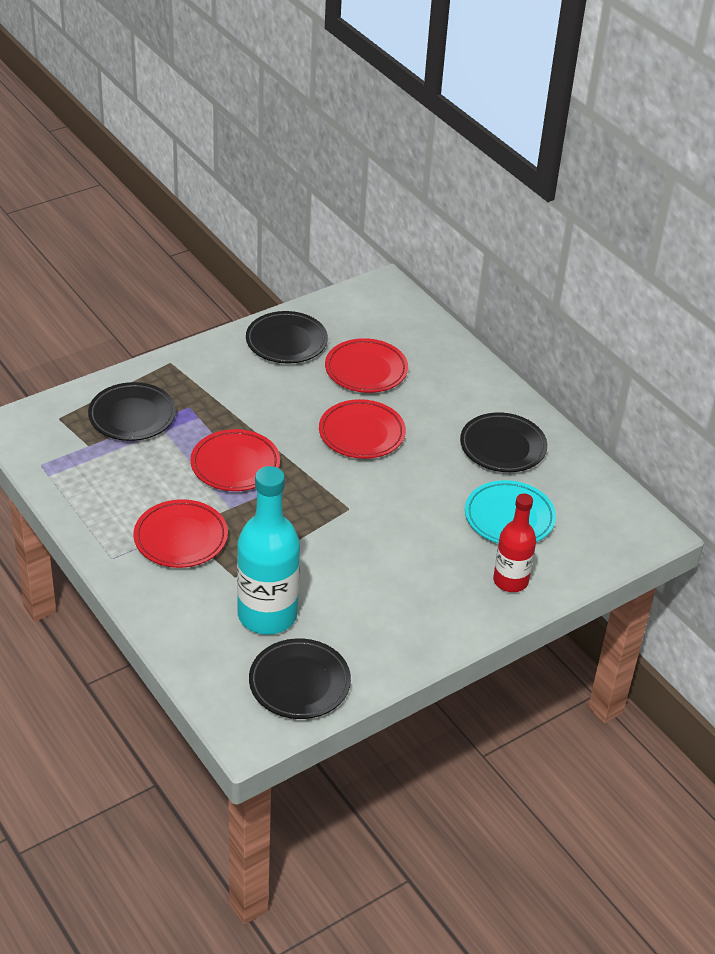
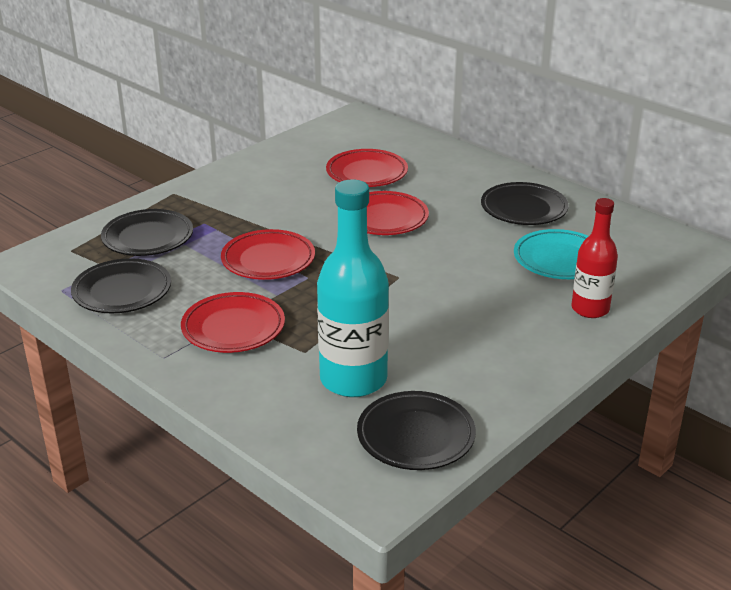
camera: 10 degrees left, 10 degrees down
black plate [246,311,328,364] -> black plate moved to [71,258,171,313]

